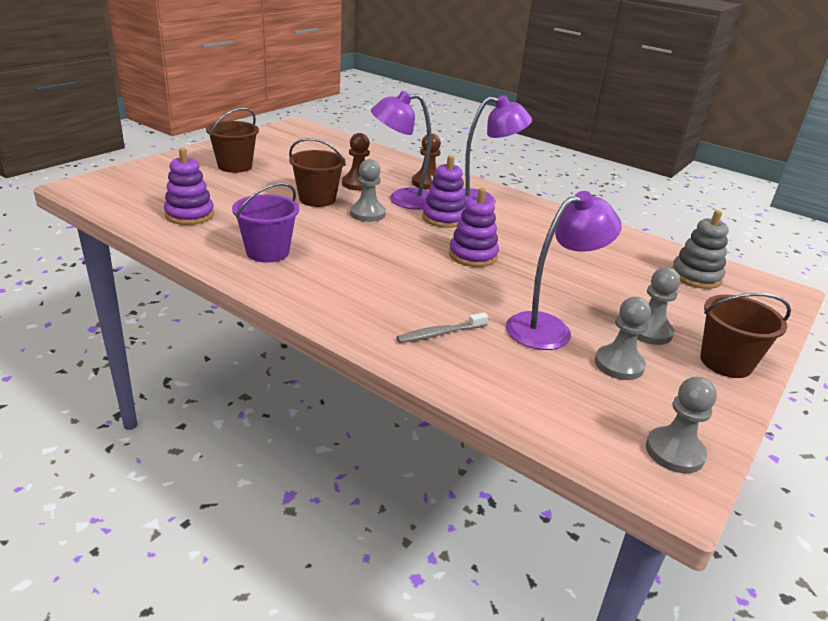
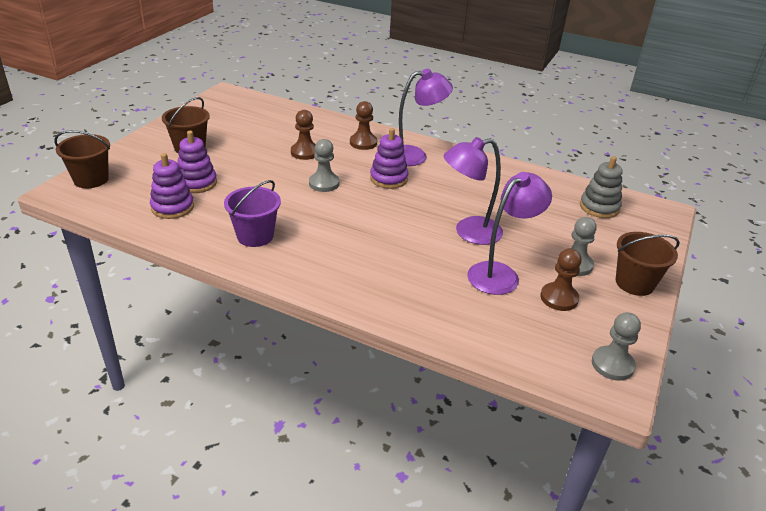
camera: 10 degrees left, 5 degrees up
brown bucket [289,138,346,207] -> brown bucket moved to [55,130,110,188]
purple lamp [371,91,432,209] -> purple lamp moved to [444,137,503,245]
grey toothbrush [396,312,488,343] -> none
purple stacking toy [449,188,499,267] -> purple stacking toy moved to [177,131,217,193]
grey pawn [595,297,651,380] -> brown pawn [540,249,582,311]

